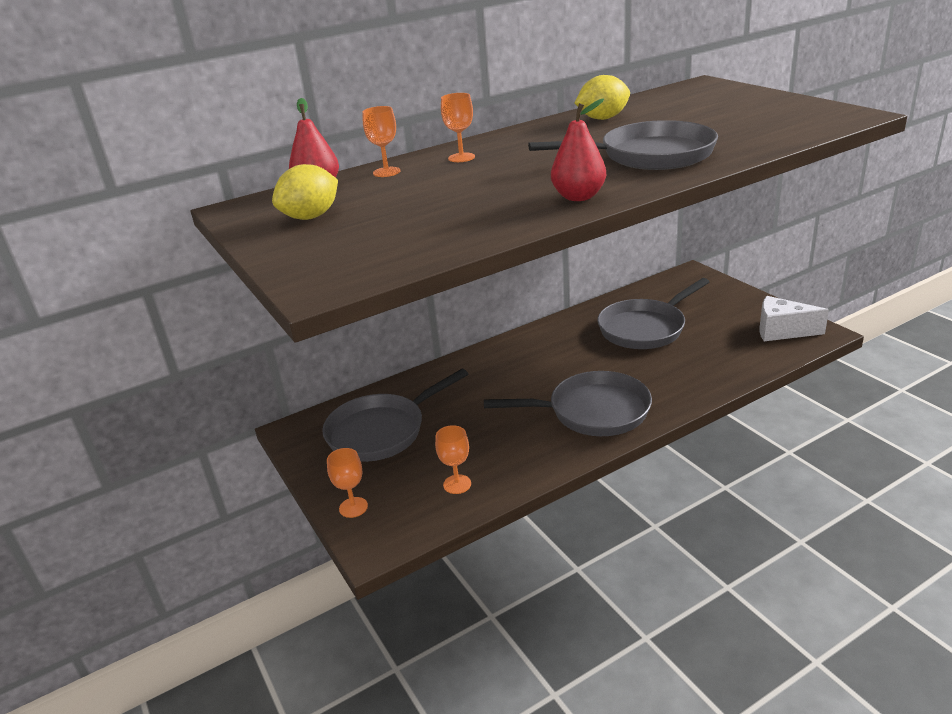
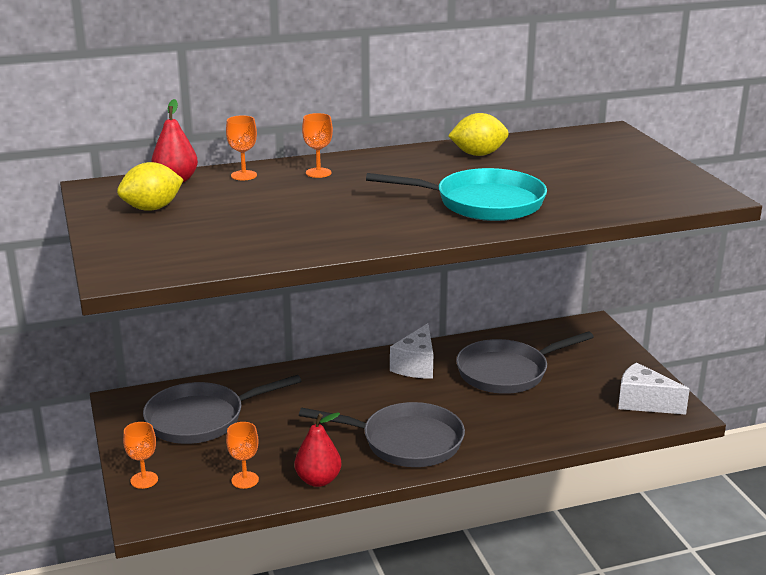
camera: 10 degrees right, 5 degrees down
grey pan [528,120,718,170] -> turquoise pan [366,168,547,221]
red pear [551,98,606,201] -> red pear moved to [295,413,341,487]
none -> white cheese [390,323,433,379]

